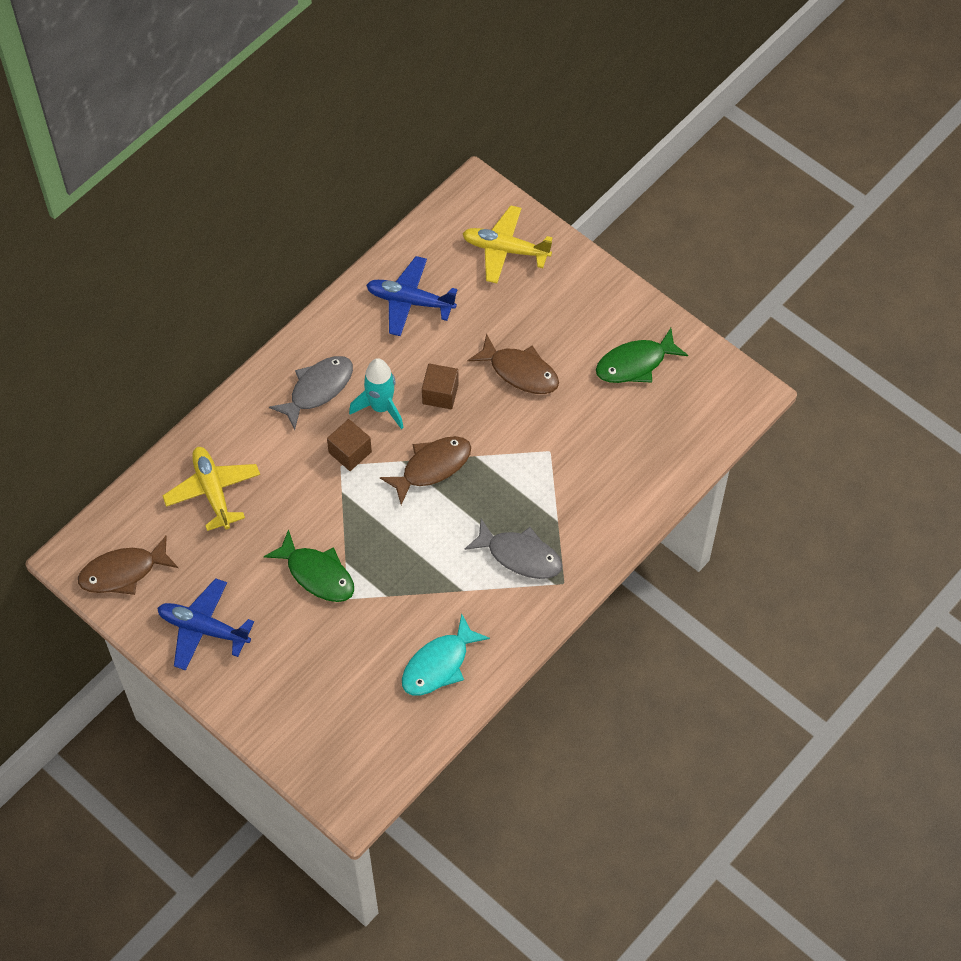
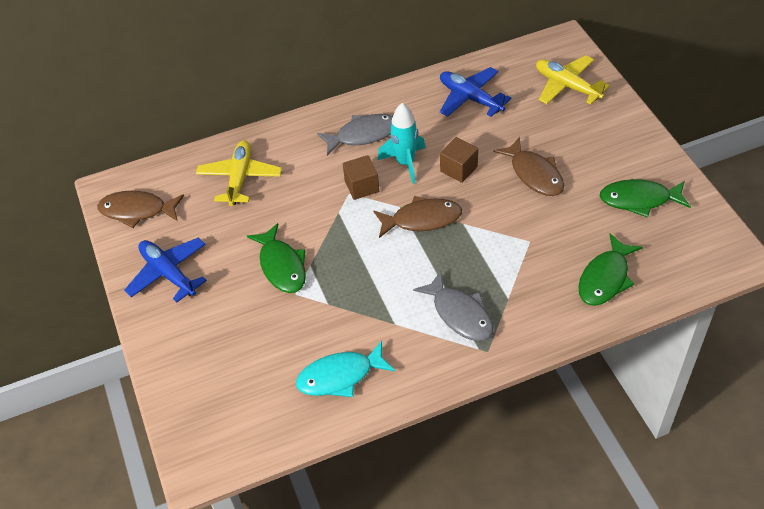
camera: 30 degrees right, 10 degrees down
none -> green fish [578,233,643,306]

